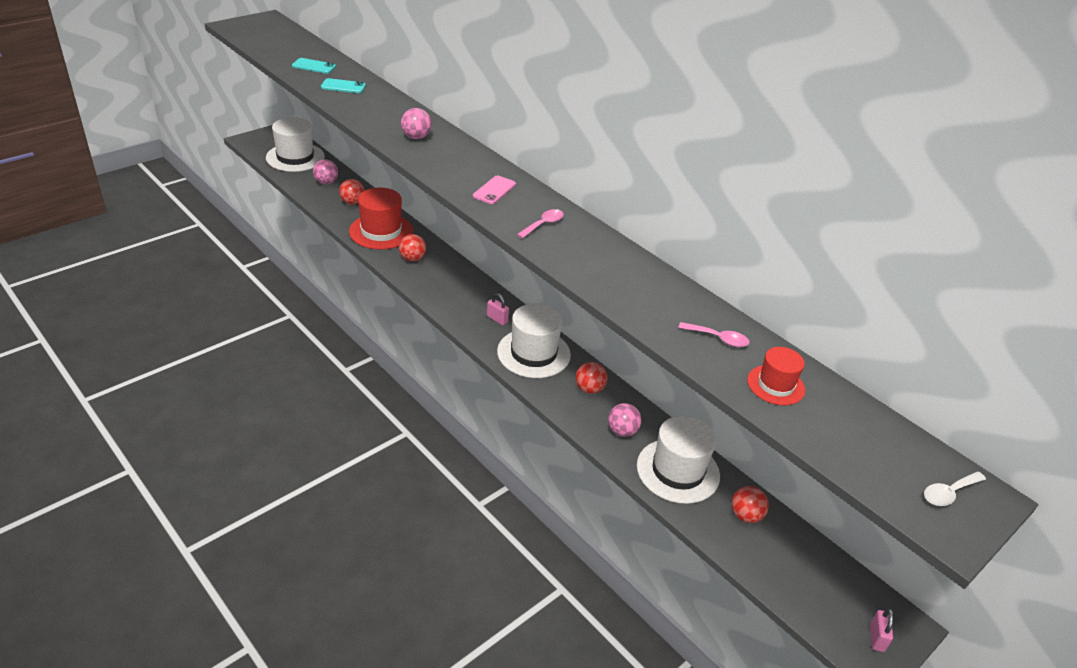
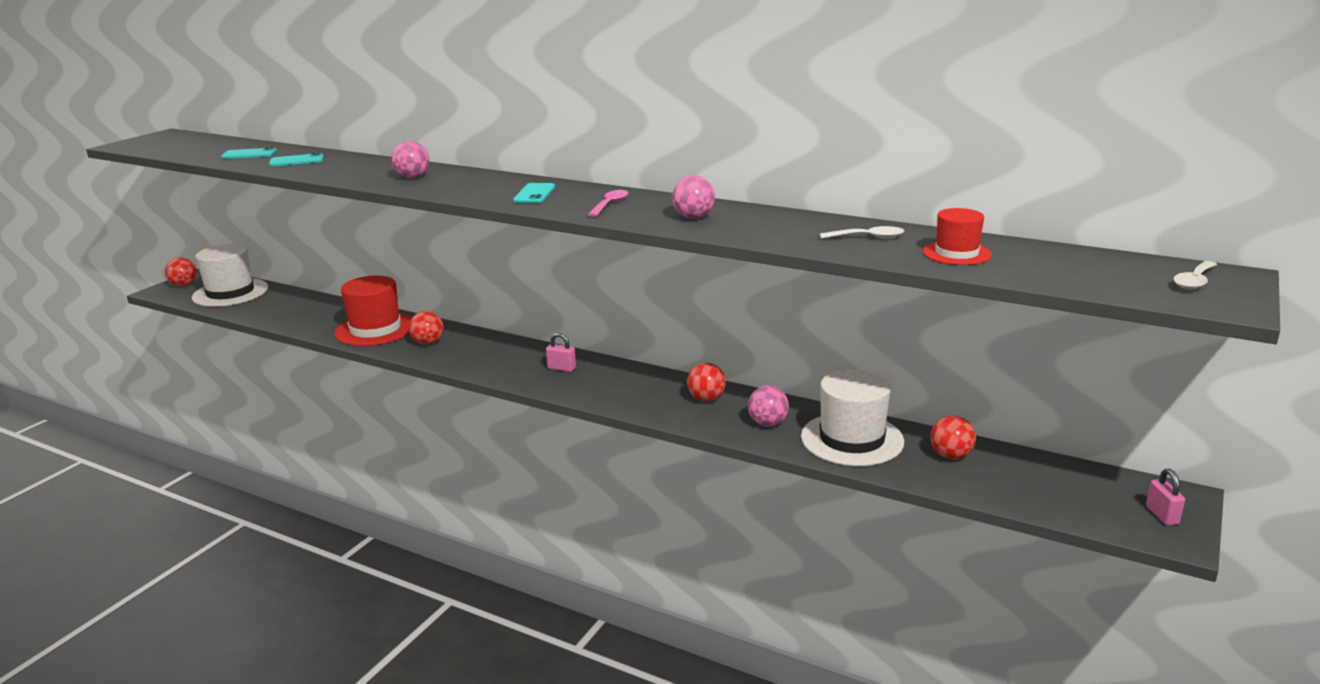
camera: 15 degrees left, 15 degrees down
pink ball [313,159,338,184] -> pink ball moved to [672,175,715,219]
red ball [339,179,365,205] -> red ball moved to [165,257,197,287]
pink phone [473,176,516,204] -> turquoise phone [513,183,555,203]
white hat [497,304,571,378] -> none
pink spoon [678,322,750,347] -> white spoon [820,226,904,239]

